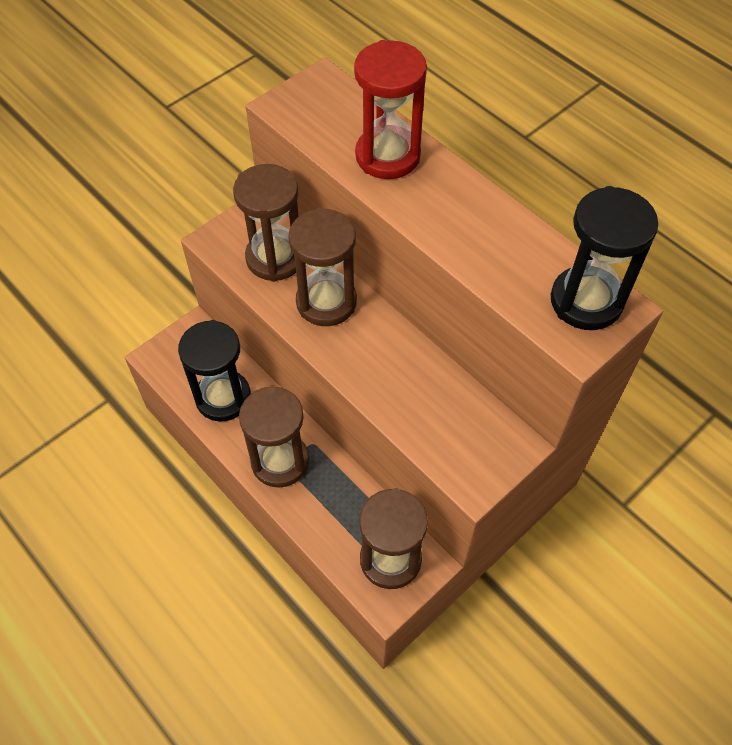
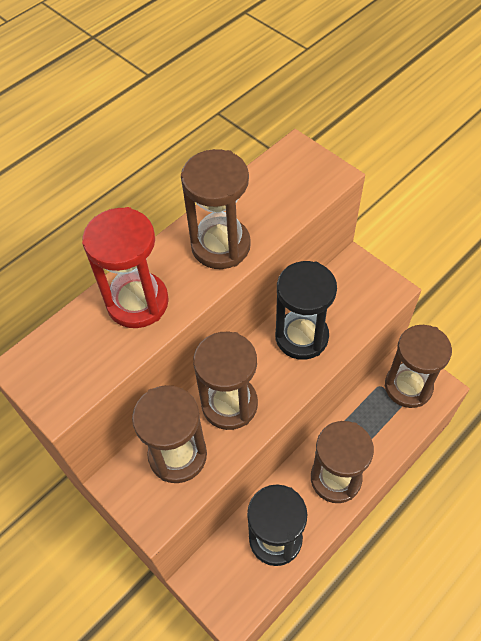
camera: 90 degrees left, 0 degrees up
black hourglass [551,186,658,330] -> black hourglass moved to [275,261,337,360]
none -> brown hourglass [181,149,251,269]

